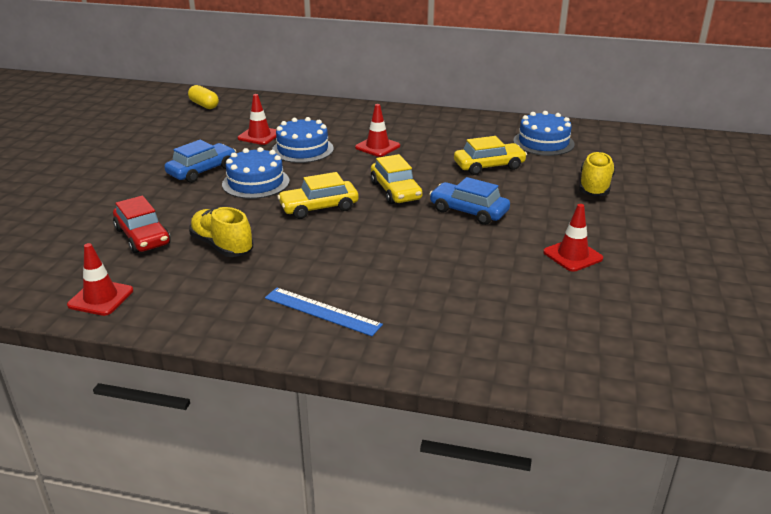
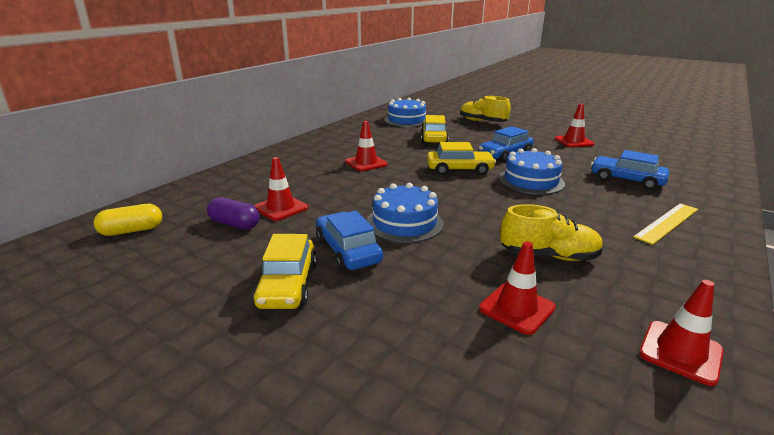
camera: 70 degrees left, 5 degrees down
red car [113,196,170,253] -> red traffic cone [479,241,556,335]
yellow shoe [189,207,253,257] -> yellow shoe turned 150 degrees counterclockwise [500,204,603,261]
blue ruler [265,288,383,336] -> yellow ruler [633,203,698,245]
blue cake [272,117,334,163] -> blue cake moved to [499,148,565,195]
yellow car [277,172,359,219] -> yellow car moved to [253,234,317,309]
none -> purple capsule [207,197,260,229]
none -> blue car [591,150,670,190]

